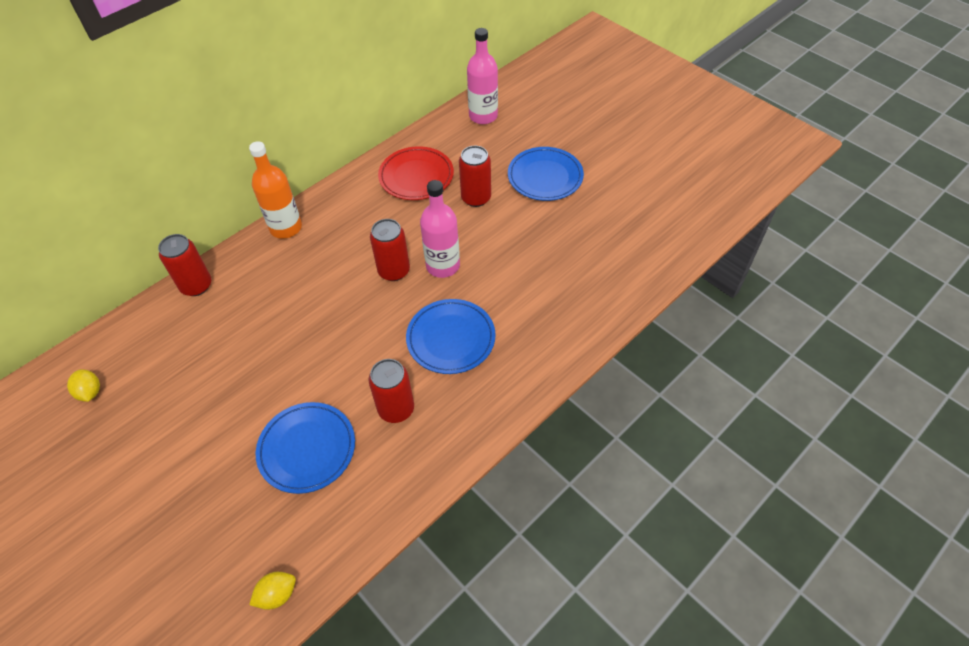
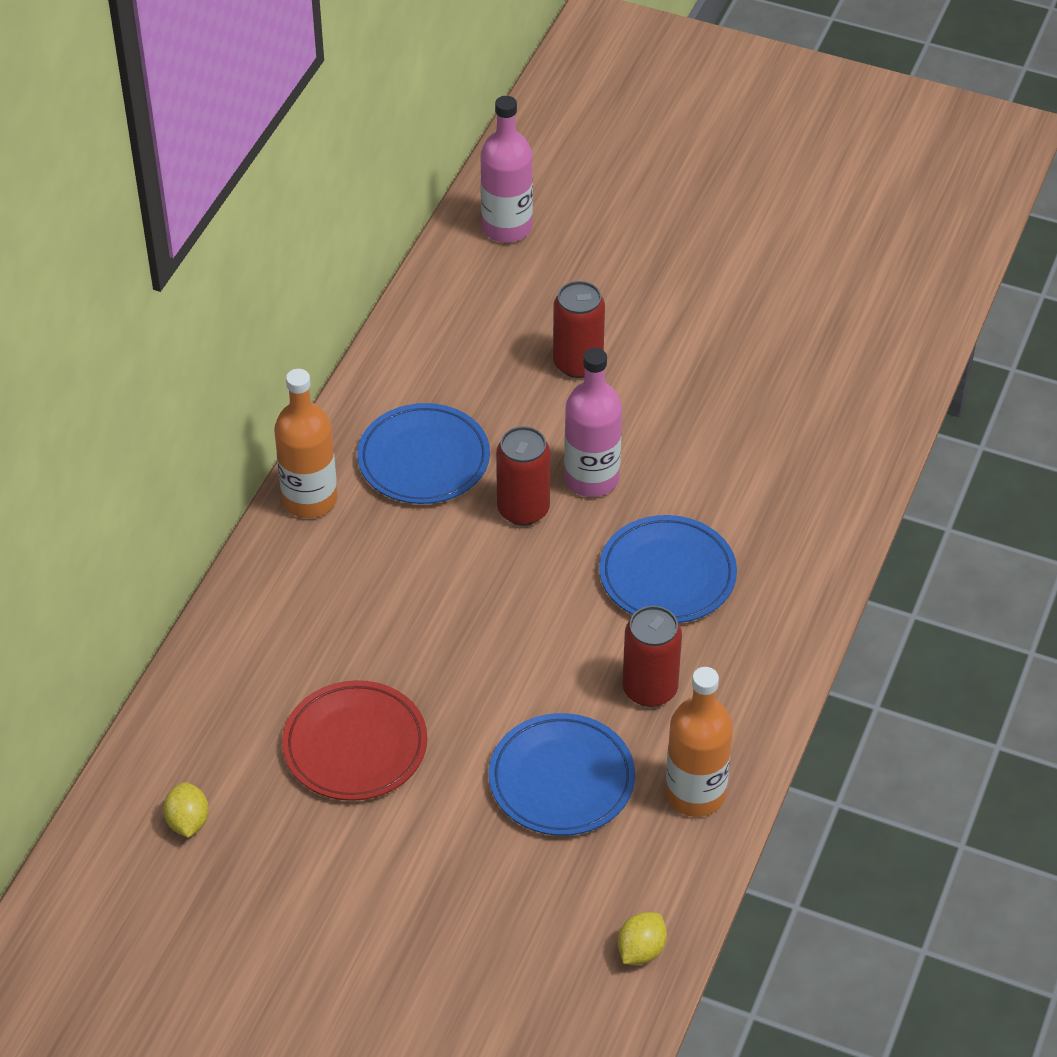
camera: 25 degrees left, 5 degrees down
yellow lemon [67,369,100,402] -> yellow lemon turned 45 degrees clockwise [163,782,209,838]
red can [158,234,211,296] -> none
red plate [378,146,454,200] -> red plate moved to [282,680,427,801]
blue plate [508,147,584,201] -> blue plate moved to [357,403,490,504]
none -> orange bottle [666,667,733,817]

